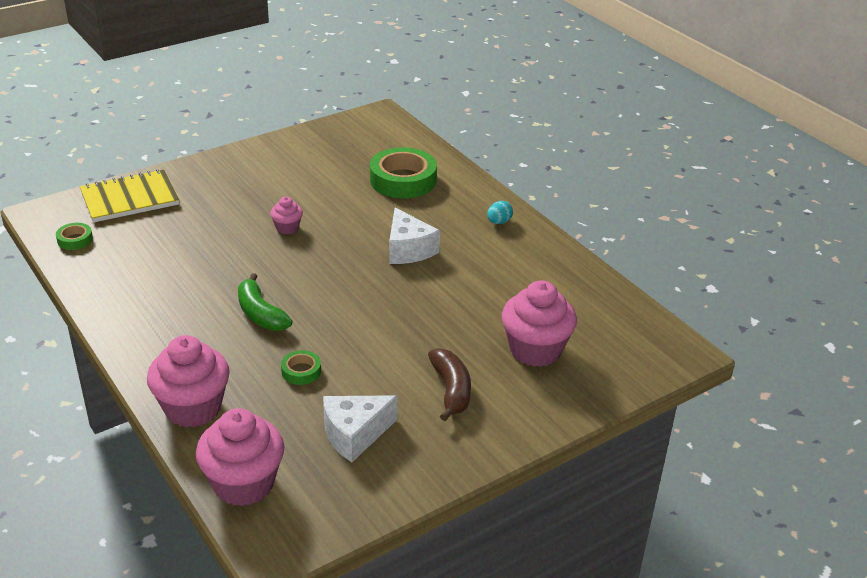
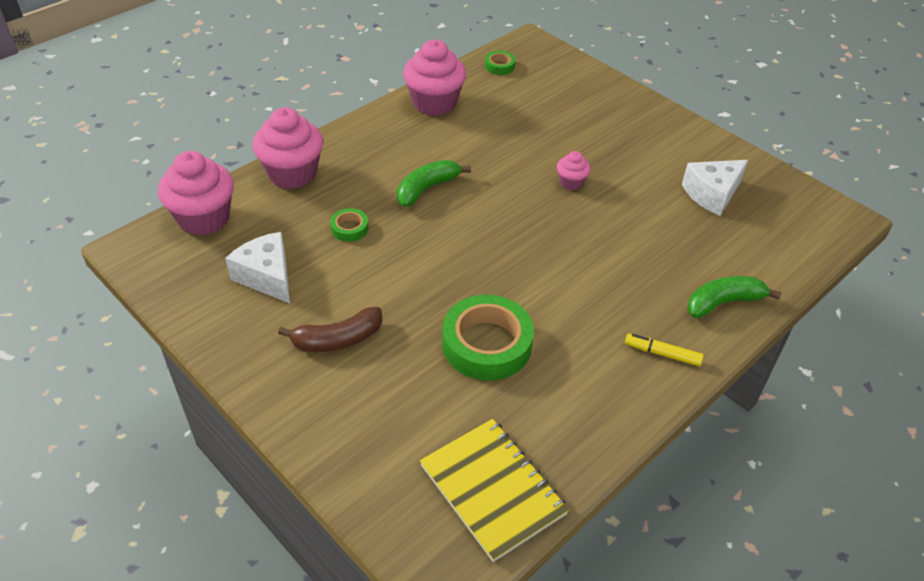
camera: 80 degrees right, 10 degrees up
yellow notebook [80,169,180,223] -> yellow notebook moved to [420,419,569,562]
green tape [370,147,437,198] -> green tape moved to [442,295,534,381]
white cheese [389,208,440,264] -> white cheese moved to [682,160,748,216]
turquoise egg [487,201,513,224] -> yellow marker [625,334,704,366]
pink cupcake [502,280,577,367] -> pink cupcake moved to [403,40,466,116]
none -> green banana [687,276,781,318]

